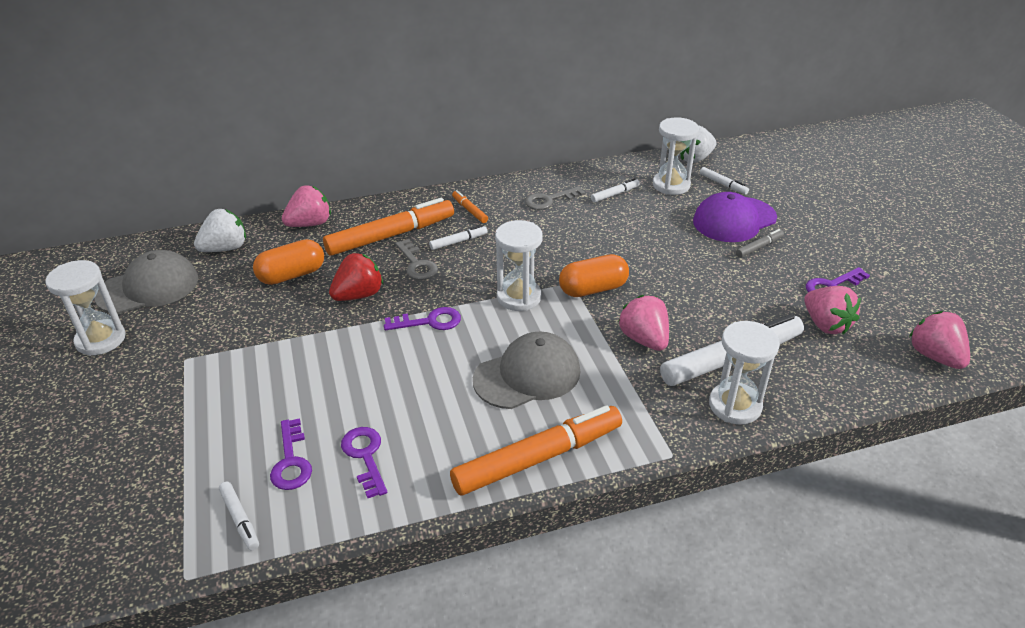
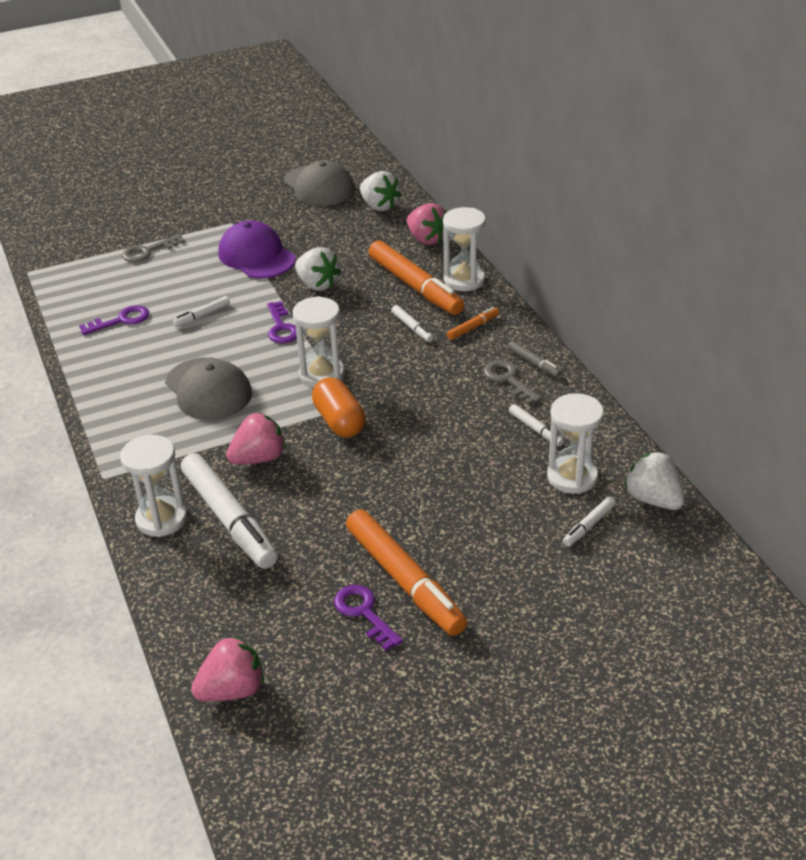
camera: 85 degrees right, 0 degrees up
white hourglass [45,260,126,356] -> white hourglass moved to [443,207,486,291]
white marker [219,482,259,550] -> white marker moved to [173,296,230,327]
orange capsule [253,239,324,285] -> none
purple key [270,418,312,490] -> none
red strawberry [329,253,383,301] -> white strawberry [295,247,341,291]
grey key [395,239,438,280] -> grey key moved to [122,234,185,262]
orange marker [450,405,622,496] -> orange marker moved to [346,509,467,636]
purple cap [693,192,777,242] -> purple cap moved to [218,220,296,278]
grey marker [736,229,784,258] -> grey marker moved to [508,341,562,378]
pink strawberry [804,286,861,335] -> none

